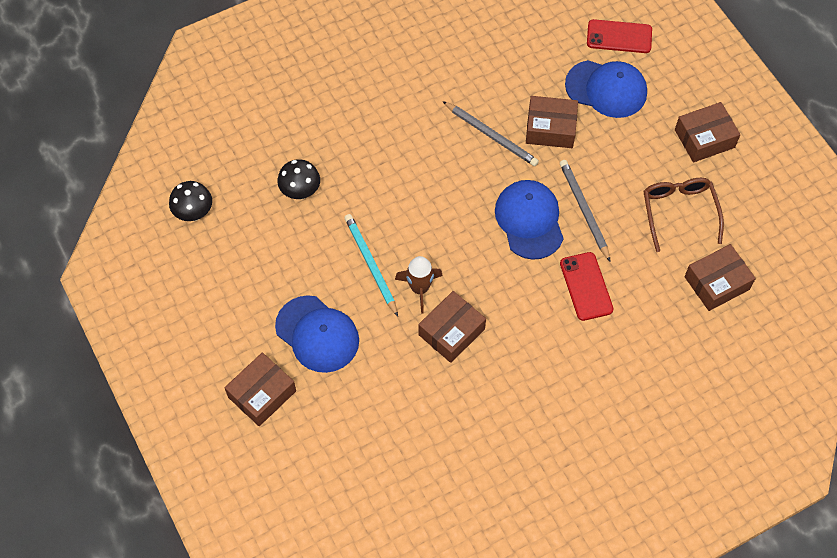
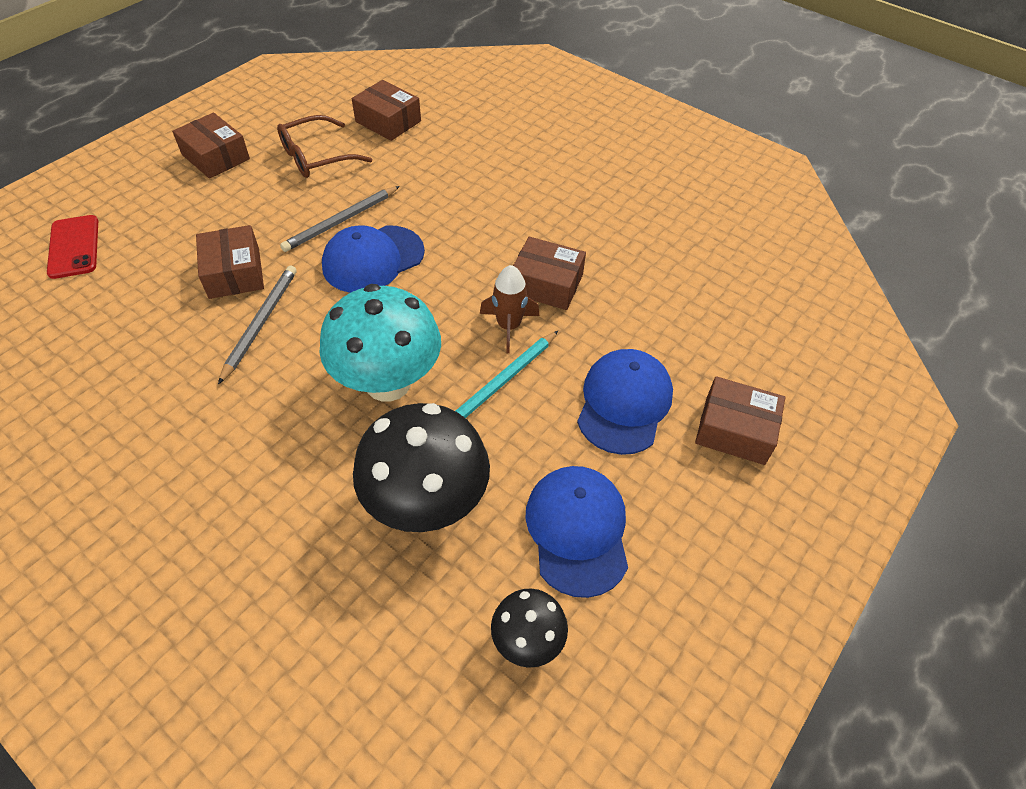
camera: 115 degrees left, 10 degrees down
black mushroom [277,159,320,200] -> black mushroom [353,403,490,532], size x1.91
red phone [560,252,613,321] -> none
blue cap [565,60,647,118] -> blue cap moved to [526,466,628,598]
none -> turquoise mushroom [319,284,441,402]

